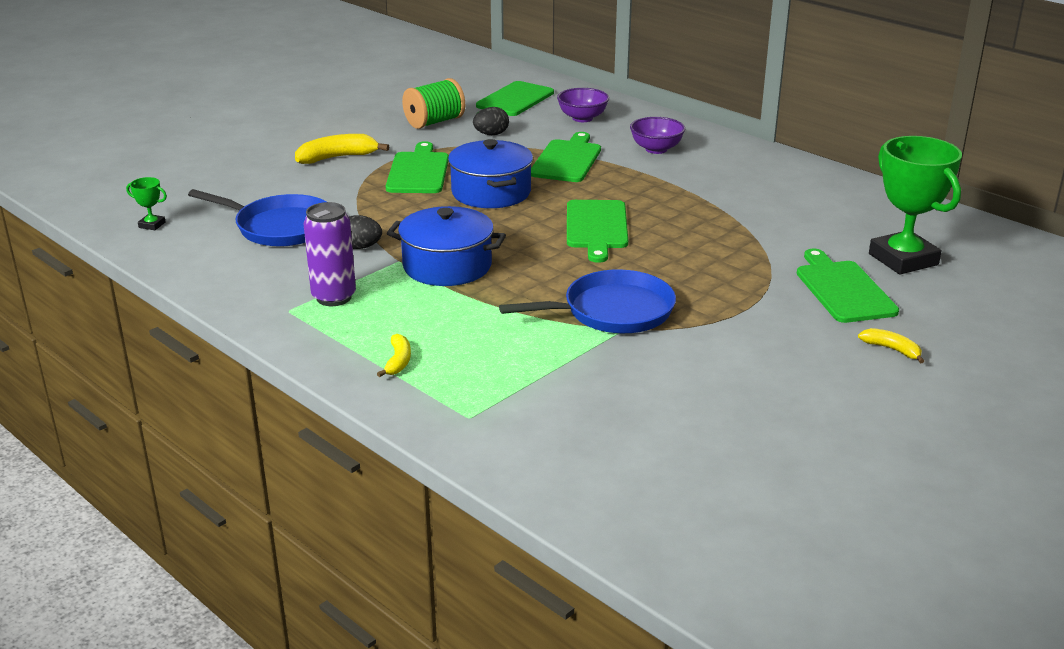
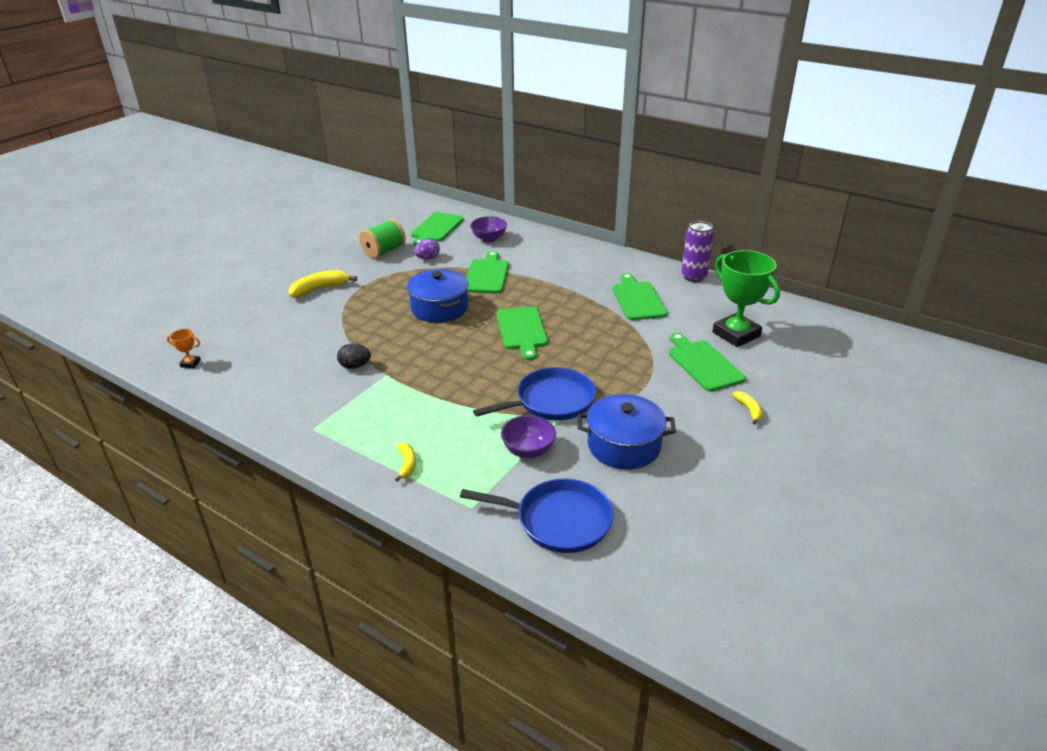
camera: 10 degrees left, 5 degrees up
green trophy [126,177,167,230] -> orange trophy [167,329,201,368]
blue pan [188,189,327,247] -> blue pan moved to [460,478,614,553]
purple can [303,202,356,306] -> purple can moved to [681,221,714,282]
green cutting board [386,141,449,193] -> green cutting board moved to [613,273,667,320]
blue pot [387,206,506,286] -> blue pot moved to [577,394,676,469]
black egg [473,107,509,135] -> purple egg [414,239,440,260]
purple bowl [630,117,685,154] -> purple bowl moved to [501,415,556,458]
yellow banana [858,328,924,363] -> yellow banana turned 45 degrees clockwise [732,391,763,425]

